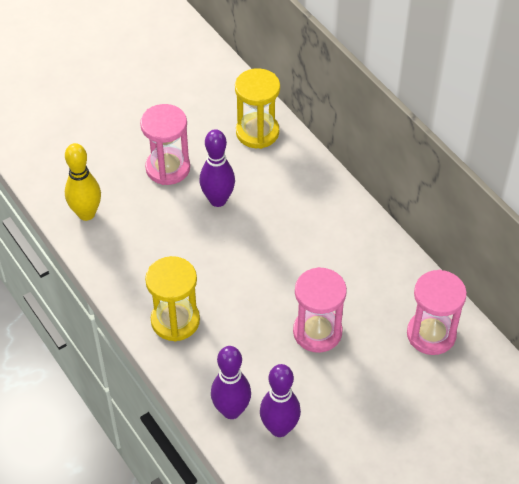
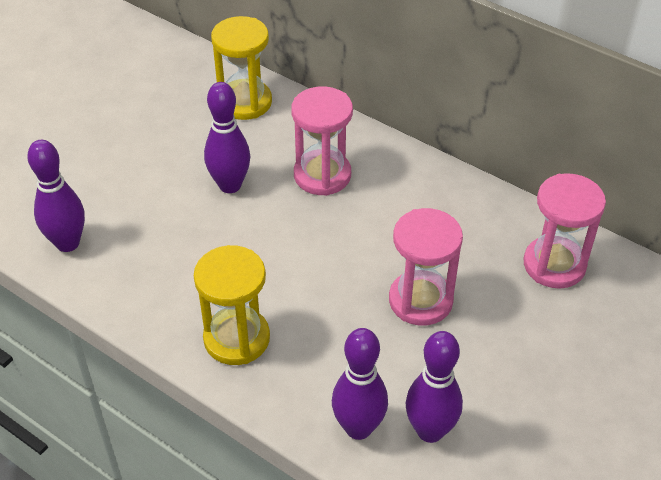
camera: 20 degrees left, 5 degrees down
yellow bowling pin [65,143,101,221] -> purple bowling pin [27,140,85,252]
pink hourglass [140,104,190,185] -> pink hourglass moved to [291,86,353,196]

